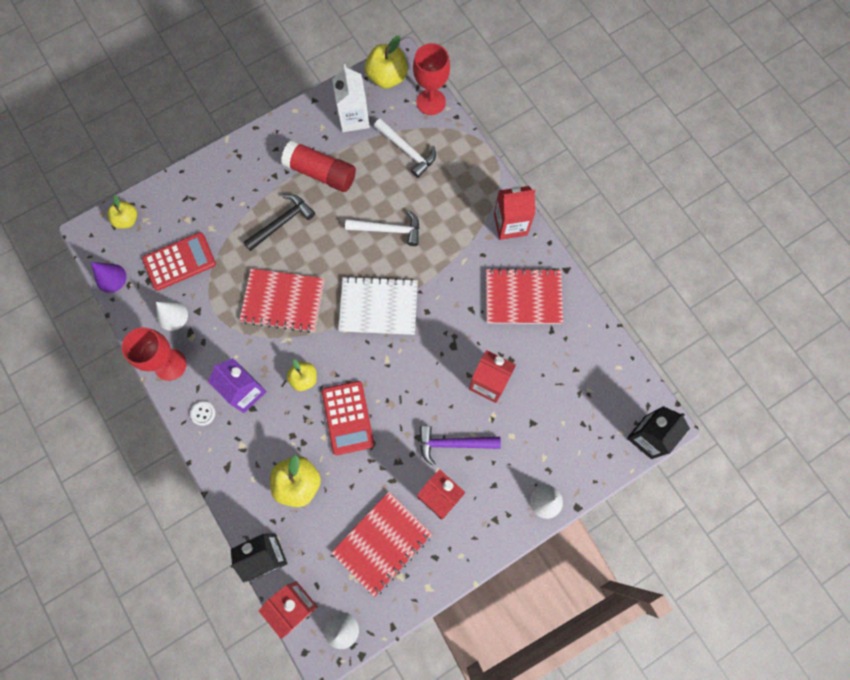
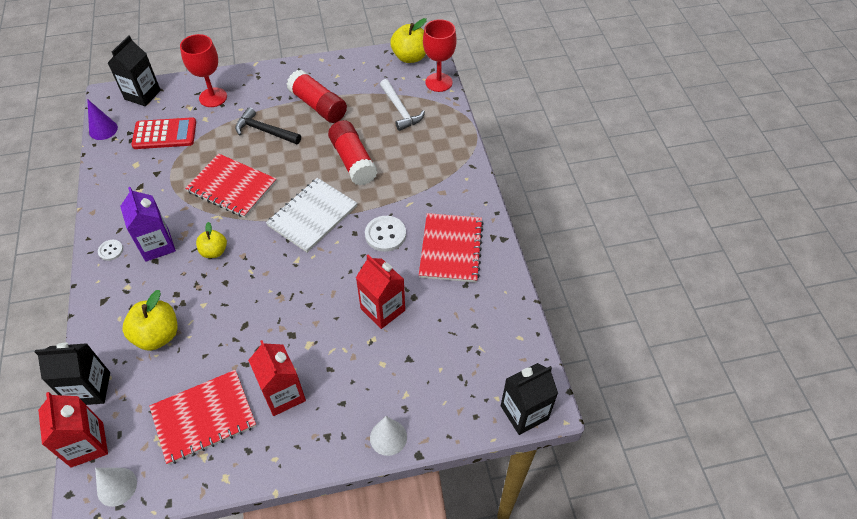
camera: 20 degrees right, 20 degrees down
yellow apple [107,195,137,229] -> black carton [108,35,161,106]
red goblet [122,327,187,381] -> red goblet moved to [180,34,227,107]
white cone [156,301,188,331] -> none
black hammer [244,194,315,251] -> black hammer turned 135 degrees counterclockwise [235,107,301,144]
red calculator [322,381,374,455] -> none
white carton [332,64,370,132] -> none
white notebook [338,276,418,335] -> white notebook turned 75 degrees counterclockwise [266,178,357,252]
white hammer [345,210,420,246] -> red glue stick [328,120,378,186]
purple hammer [420,426,501,466] -> none
red notebook [486,268,563,324] -> red notebook turned 75 degrees clockwise [419,213,484,282]
red carton [494,186,535,240] -> none
none -> white button [365,216,406,252]

